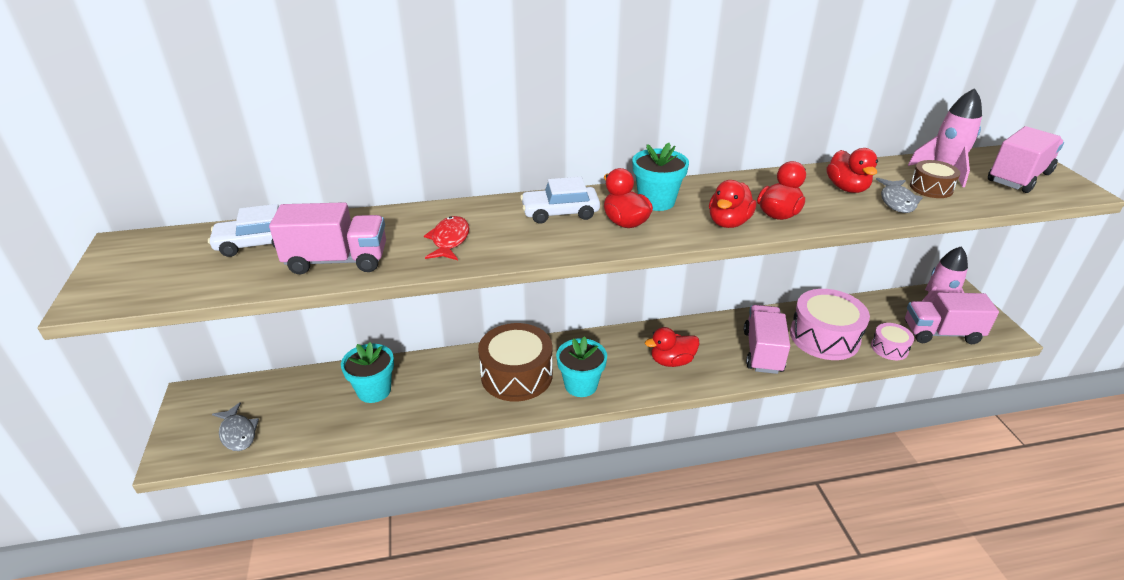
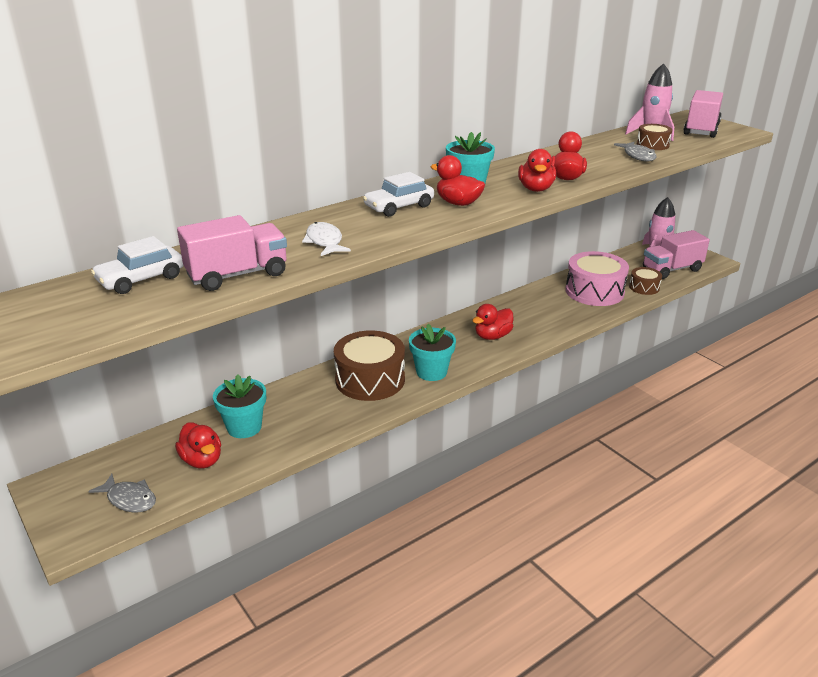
camera: 25 degrees left, 5 degrees down
red fish [424,216,469,260] -> white fish [302,222,351,256]
pink truck [744,305,790,374] -> none
red duck [826,148,878,193] -> red duck moved to [175,422,221,468]
pink drum [871,323,914,360] -> brown drum [629,267,662,295]

